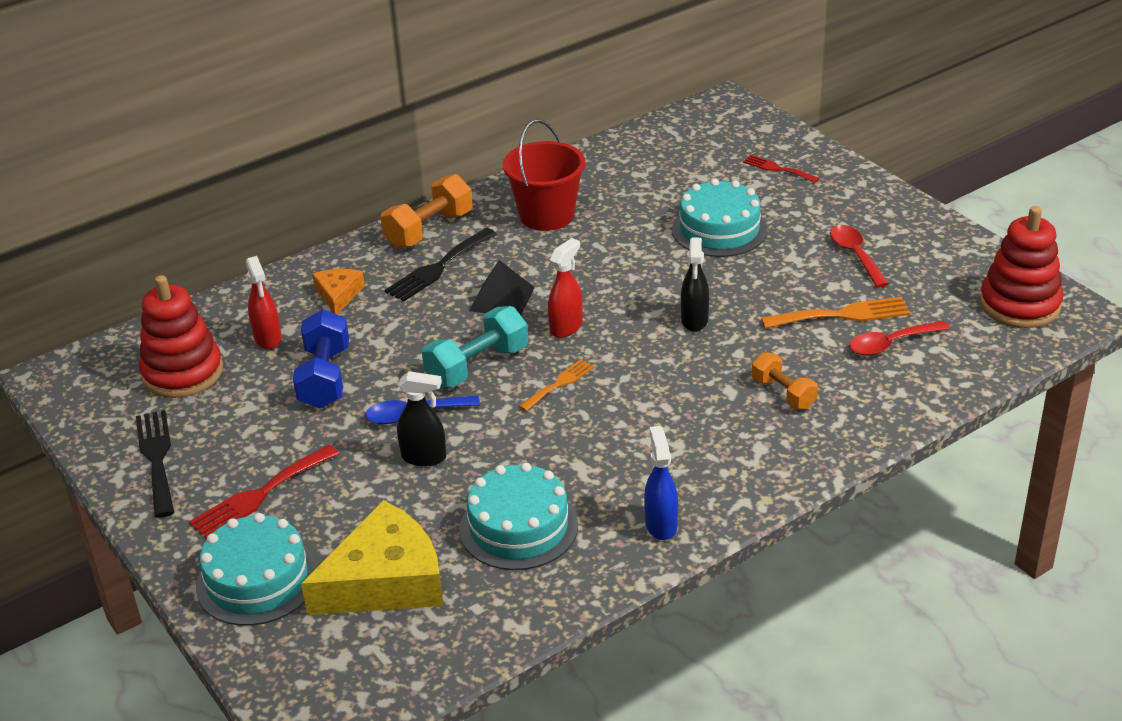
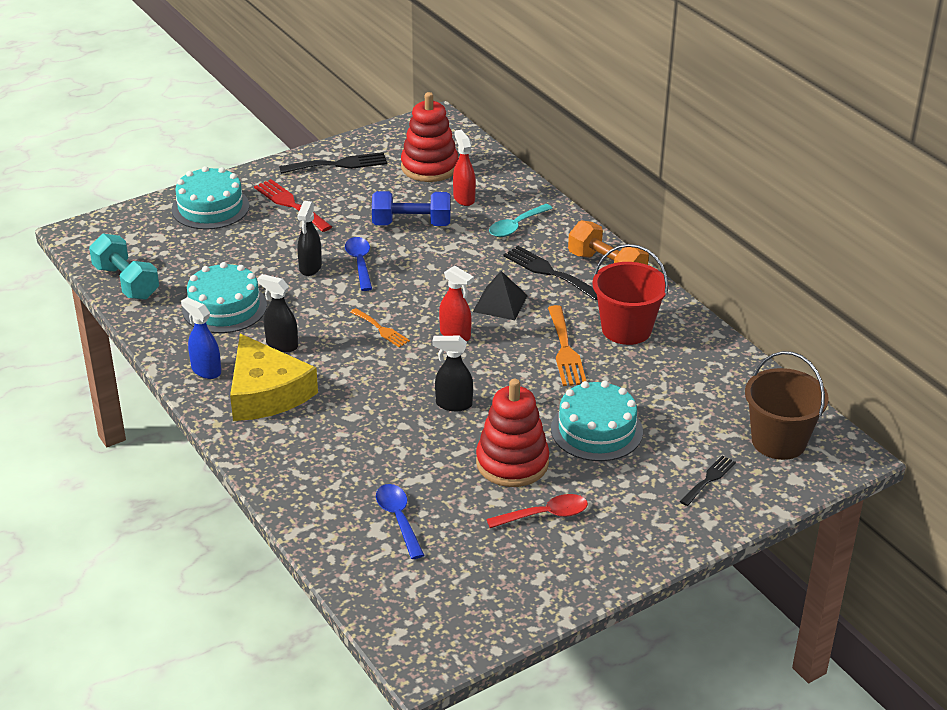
camera: 90 degrees right, 0 degrees up
red spray bottle [246,256,282,349] -> red spray bottle turned 90 degrees clockwise [453,130,476,206]
yellow cheese [301,500,443,615] -> yellow cheese moved to [230,334,318,421]
orange cheese [312,269,365,315] -> turquoise spoon [489,204,553,237]
turquoise dumbbell [422,306,528,387] -> turquoise dumbbell moved to [89,233,159,300]
blue spray bottle [644,426,678,540] -> blue spray bottle turned 135 degrees counterclockwise [181,297,221,379]
red fork [743,155,819,183] -> black fork [680,455,736,506]
orange dumbbell [752,352,818,409] -> none
orange fork [761,297,911,329] -> orange fork moved to [548,305,586,386]
red spoon [849,321,950,356] -> blue spoon [376,484,424,559]
red stacking toy [980,206,1063,328] -> red stacking toy moved to [476,379,549,487]
none -> black spray bottle [257,274,298,352]
none -> brown bucket [745,351,829,460]

